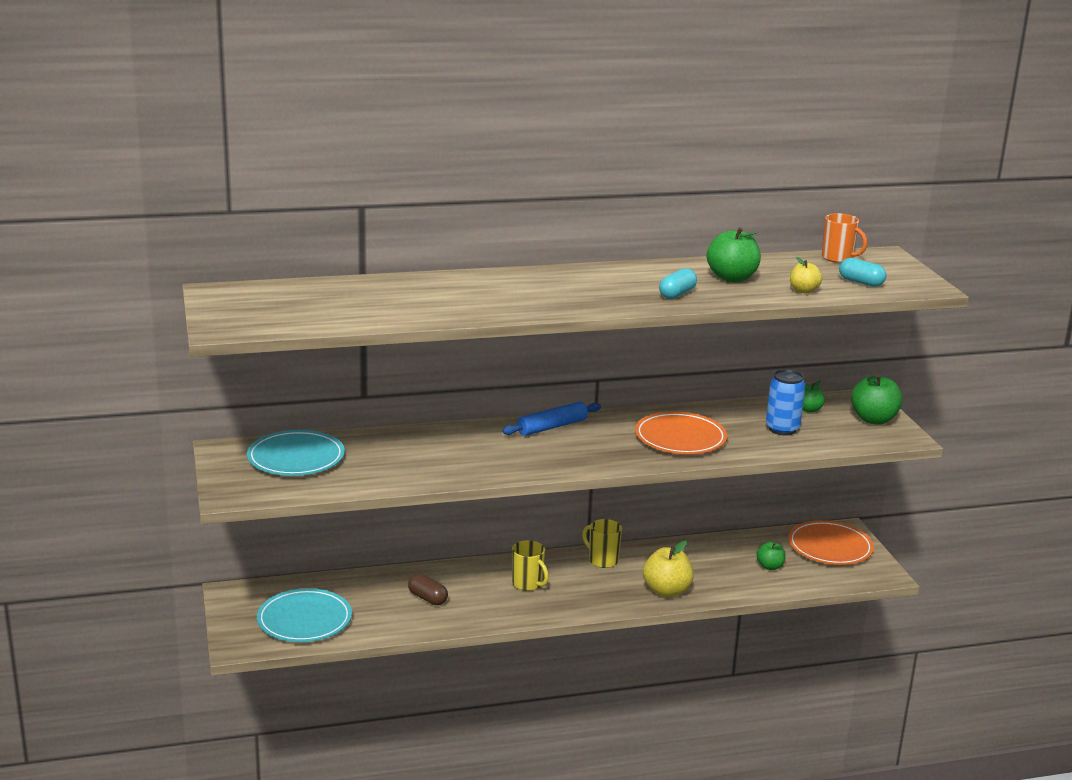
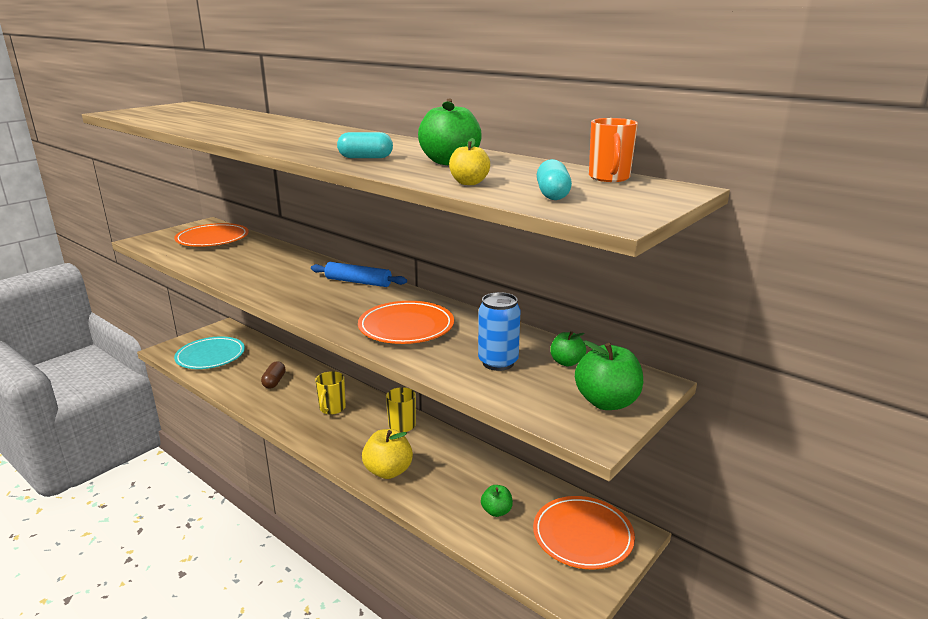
camera: 55 degrees right, 0 degrees up
turquoise plate [247,430,345,476] -> orange plate [174,223,249,247]

